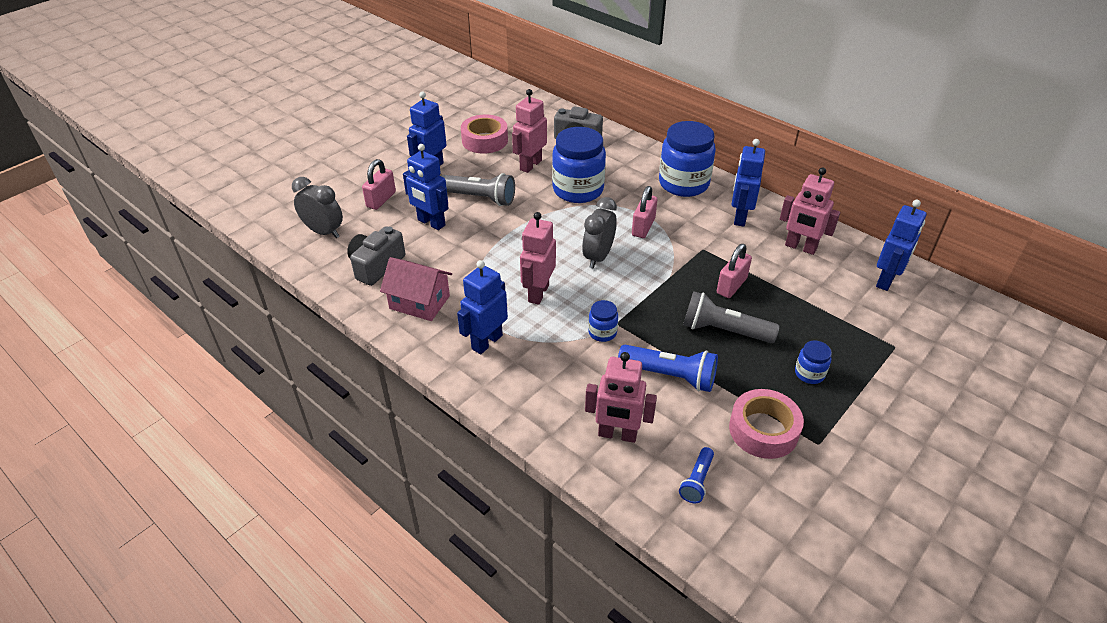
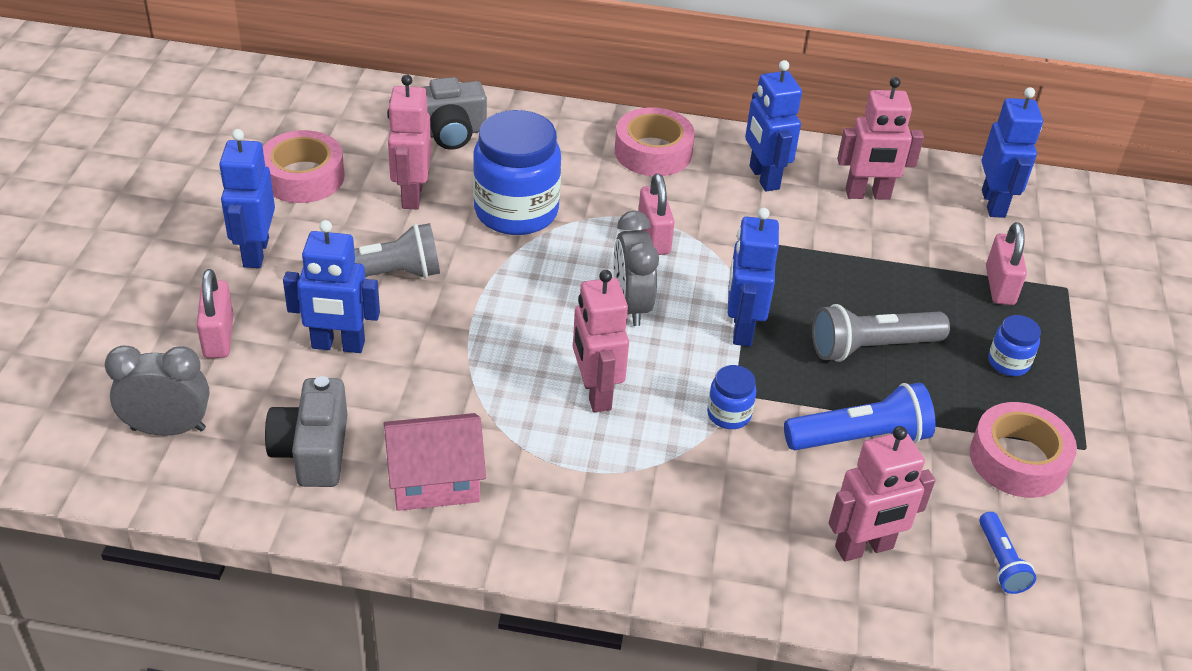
camera: 35 degrees left, 0 degrees up
blue robot [457,260,508,354] -> blue robot moved to [728,208,779,346]
blue jar [659,121,716,197] -> pink tape [615,107,695,176]
pink padlock [717,244,752,298] -> pink padlock moved to [986,222,1027,305]

